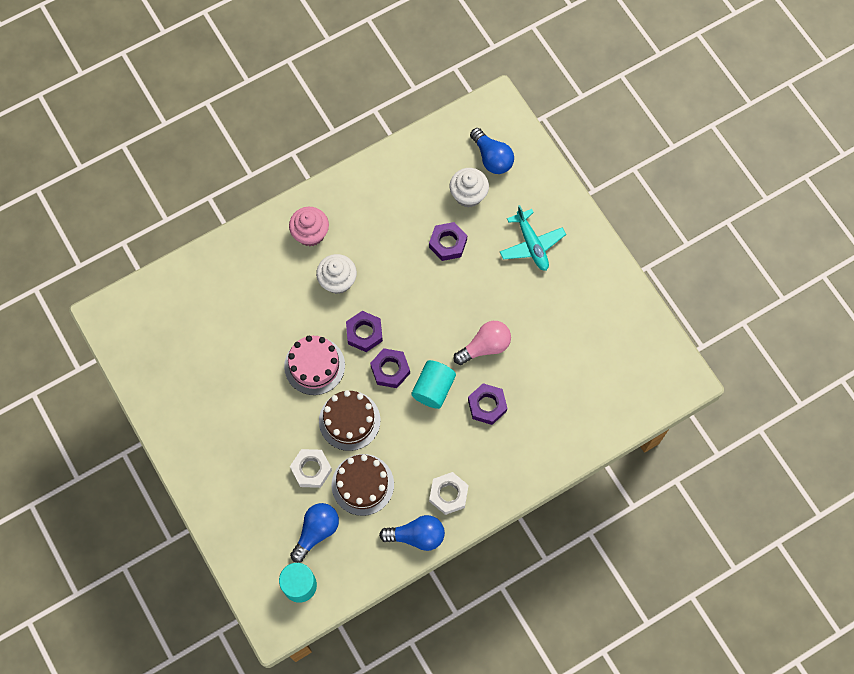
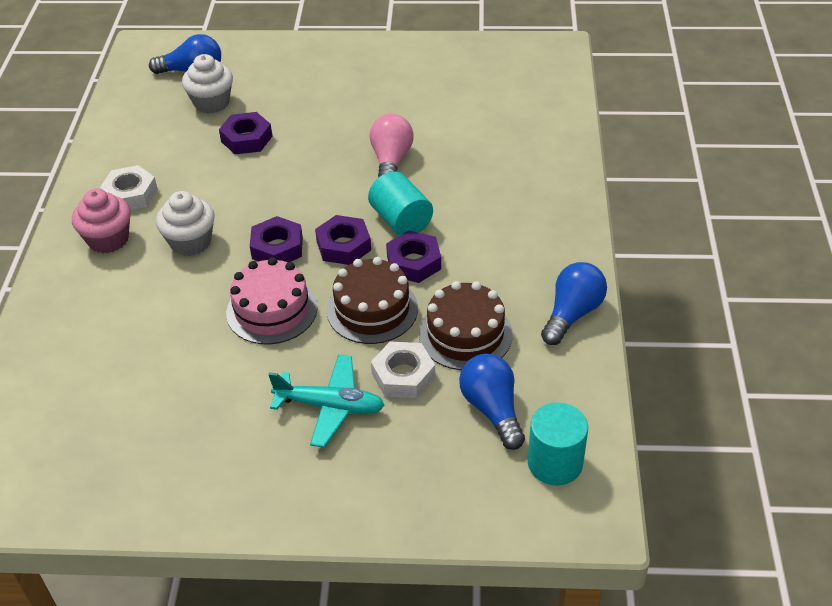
camera: 55 degrees left, 25 degrees down
white nut [429,472,469,515] -> white nut moved to [100,165,158,210]
purple nut [468,383,507,425] -> purple nut moved to [386,231,441,283]
turquoise plane [500,205,566,271] -> turquoise plane moved to [268,355,385,448]

